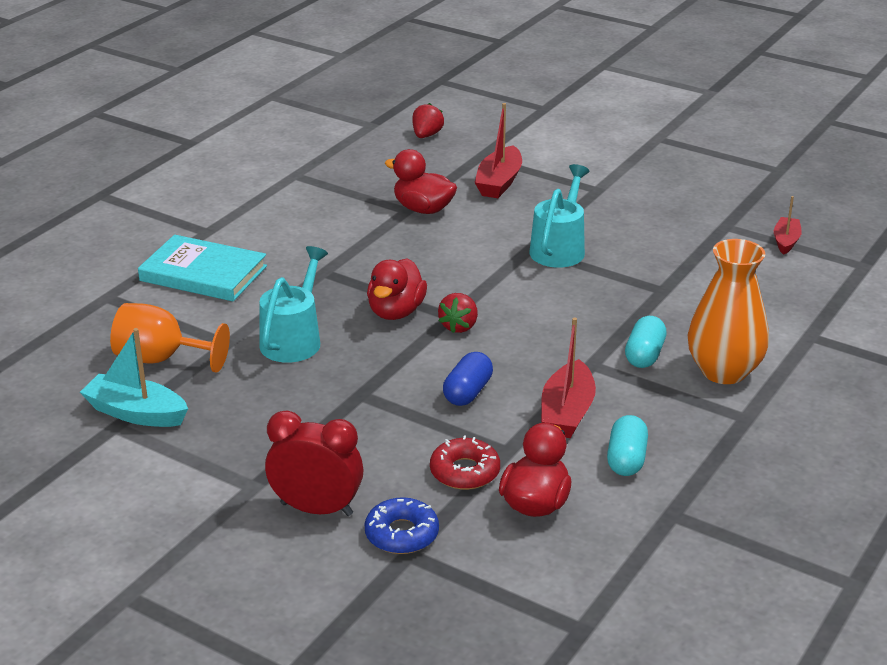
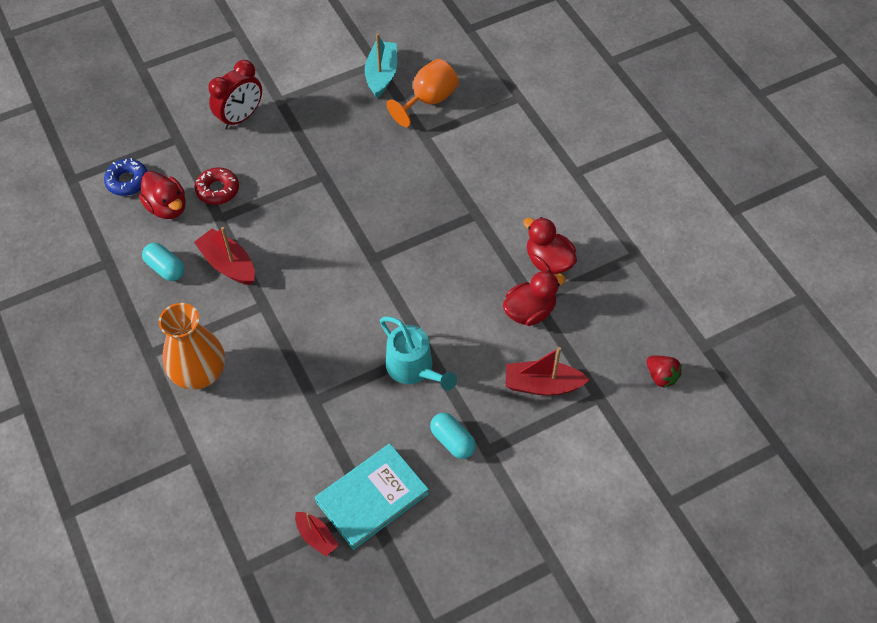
camera: 120 degrees right, 25 degrees up
turquoise boat [80,328,188,427] -> turquoise boat turned 45 degrees counterclockwise [365,33,397,98]
turquoise book [138,235,267,301] -> turquoise book moved to [315,444,429,550]
turquoise watering can [259,246,328,363] -> none
blue donut [365,497,439,554] -> blue donut moved to [104,158,148,196]
red duck [367,258,427,320] -> red duck moved to [523,217,577,274]
red strawberry [438,293,478,333] -> none
blue capsule [443,352,493,406] -> none
red boat [474,103,522,198] -> red boat turned 45 degrees counterclockwise [505,347,590,396]
turquoise capsule [625,316,667,368] -> turquoise capsule moved to [430,413,476,459]

